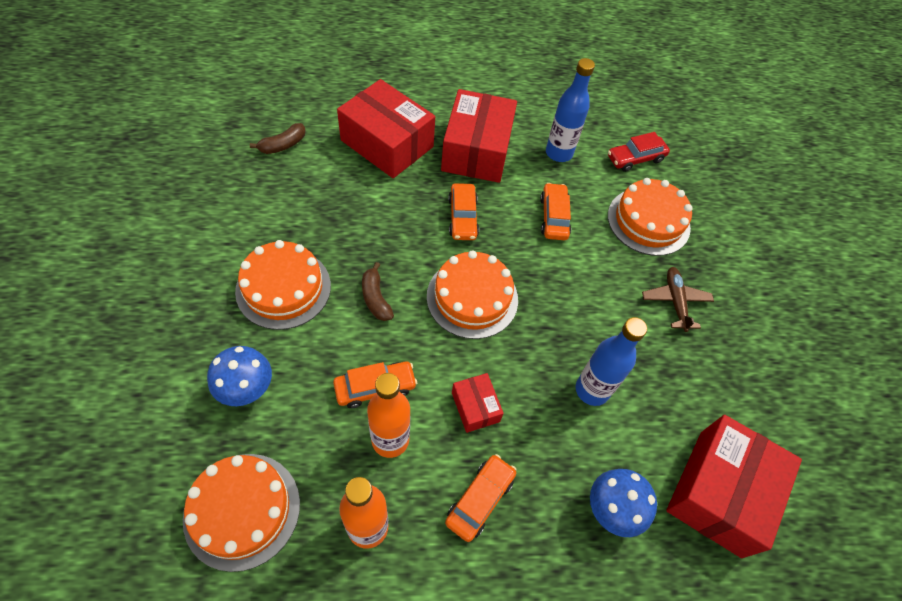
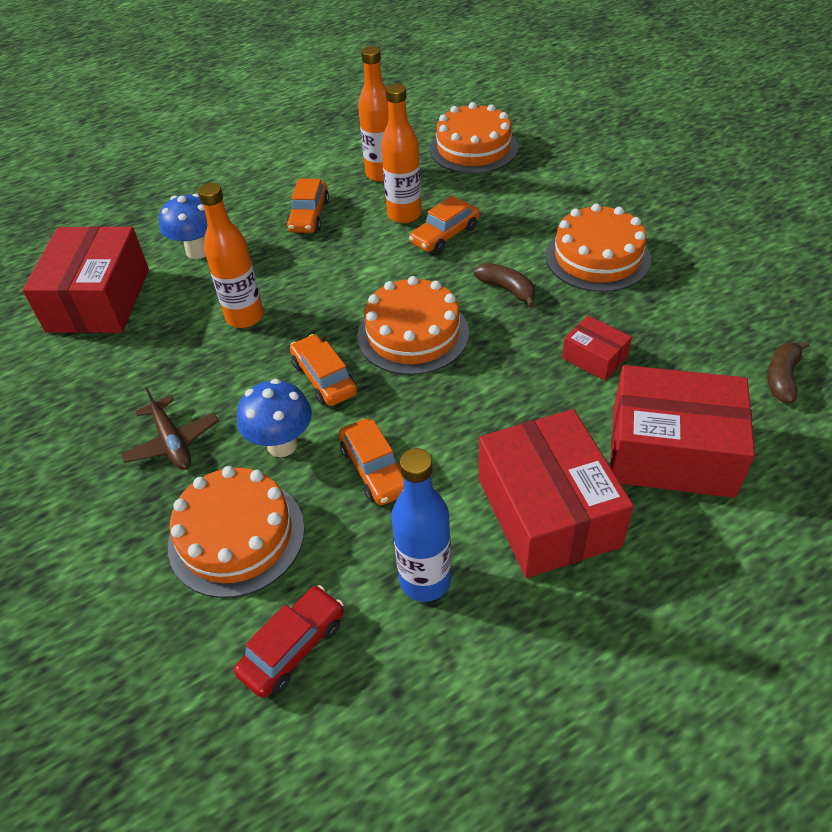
camera: 160 degrees right, 10 degrees down
blue mushroom [207,346,272,406] -> blue mushroom moved to [237,379,312,457]
orange car [448,183,479,240] -> orange car moved to [290,334,357,406]
red box [452,373,504,433] -> red box moved to [562,315,632,381]
blue bottle [576,317,647,406] -> orange bottle [198,183,264,328]

